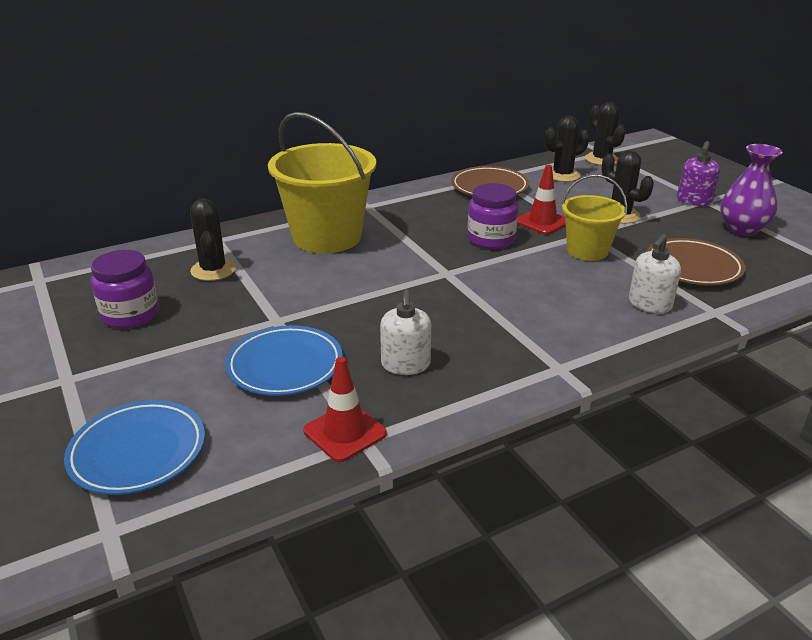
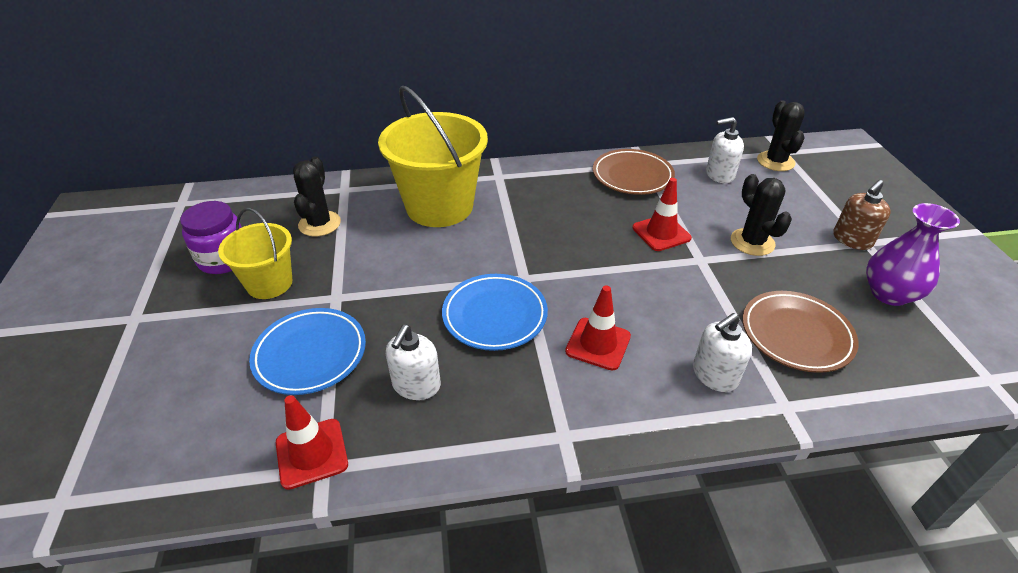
camera: 20 degrees right, 10 degrees up
blue plate [64,400,205,495] -> blue plate moved to [442,274,548,351]
purple jar [468,183,518,249] -> none
black cactus [545,116,589,182] -> white soap dispenser [706,117,744,183]
yellow bucket [562,175,627,261] -> yellow bucket moved to [218,208,292,299]
purple soap dispenser [677,141,720,206] -> brown soap dispenser [833,180,891,250]
none -> red traffic cone [565,285,631,371]

